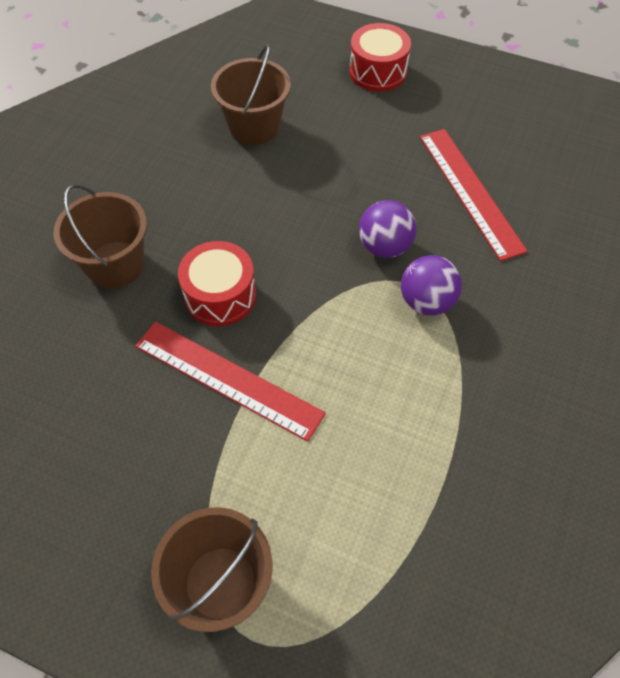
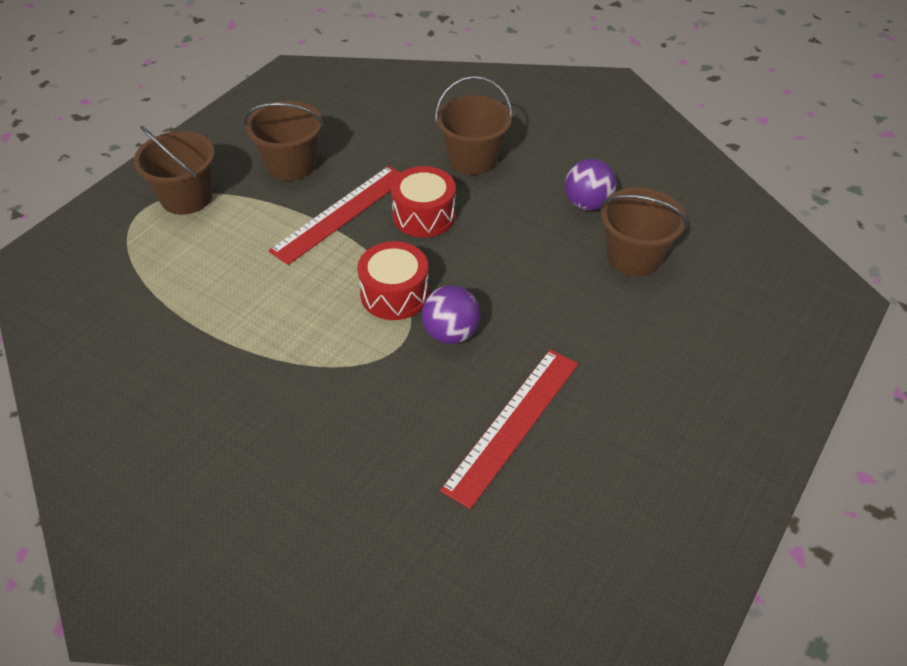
camera: 100 degrees right, 10 degrees down
red drum [349,23,411,91] -> red drum moved to [357,241,429,320]
purple ball [401,255,462,315] -> purple ball moved to [565,159,617,211]
red ruler [420,129,528,261] -> red ruler turned 45 degrees counterclockwise [440,350,578,509]
none -> brown bucket [244,101,324,181]

